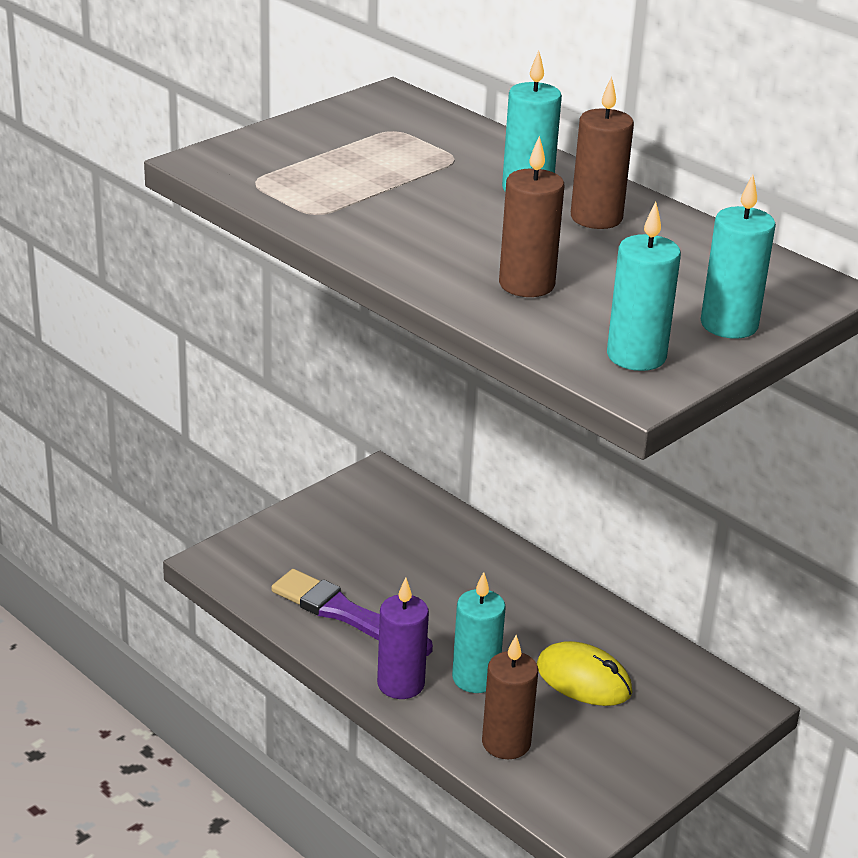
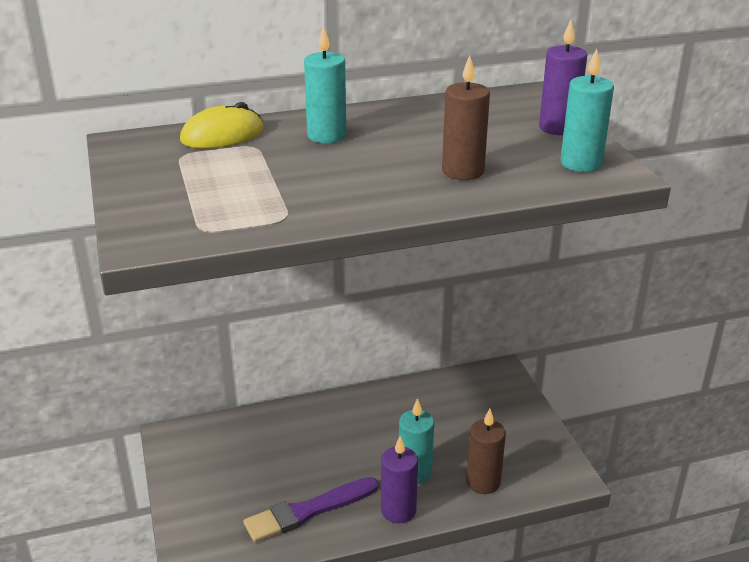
camera: 60 degrees left, 0 degrees up
yellow mouse [537,641,633,706] -> yellow mouse moved to [180,102,264,149]
brown candle [571,76,634,229] -> none
turquoise candle [701,174,776,339] -> purple candle [539,20,588,135]

